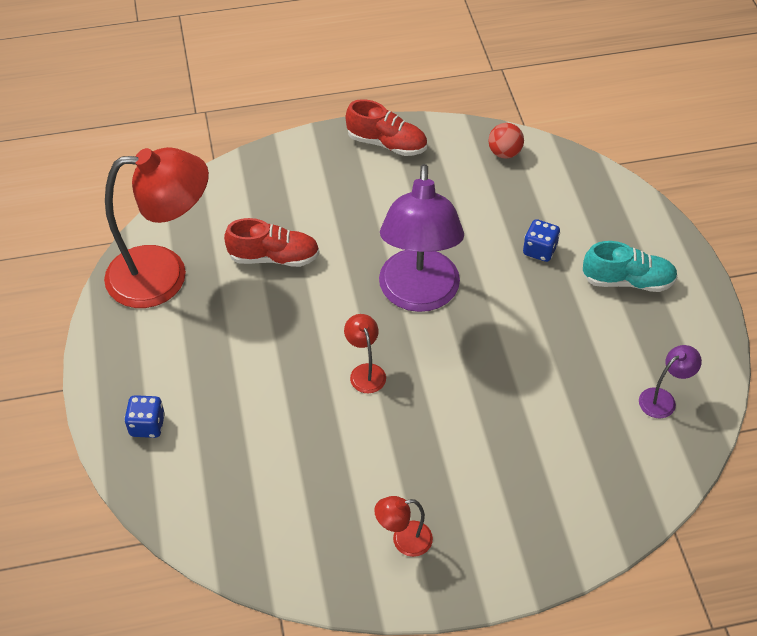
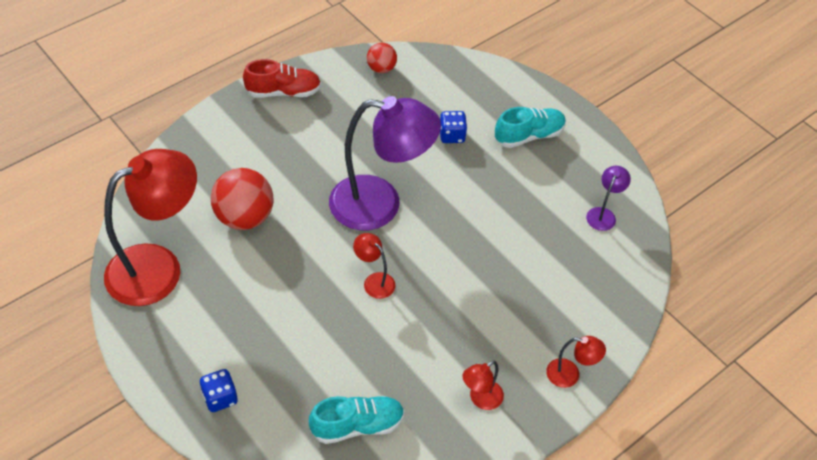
camera: 30 degrees left, 0 degrees up
red shoe [224,218,320,267] -> red ball [211,168,273,230]
purple lamp [379,164,464,312] -> purple lamp turned 60 degrees counterclockwise [329,96,441,230]
none -> turquoise shoe [309,396,405,444]
none -> red lamp [546,336,606,388]

